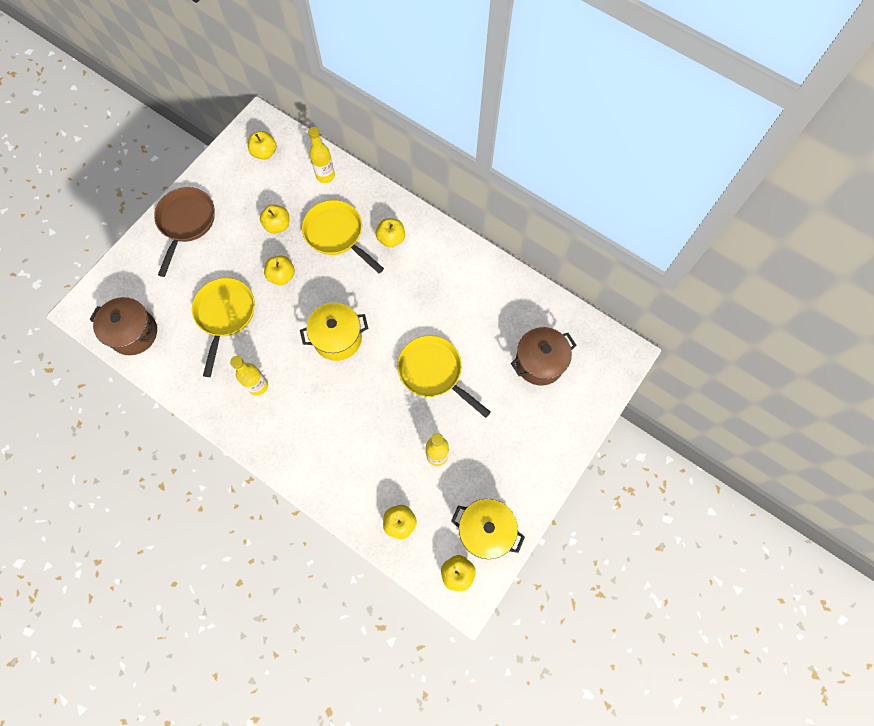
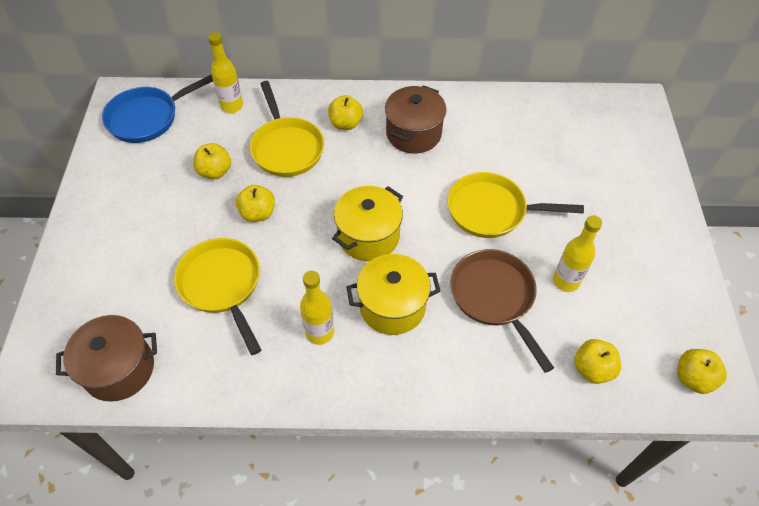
camera: 35 degrees left, 15 degrees down
brown pan [154,187,215,277] -> brown pan moved to [450,249,554,373]
yellow apple [248,131,277,160] -> blue pan [102,74,213,143]
yellow pan [302,200,384,273] -> yellow pan turned 120 degrees counterclockwise [250,81,324,177]
yellow pot [451,499,525,559] -> yellow pot moved to [346,254,440,335]
brown pot [511,327,577,385] -> brown pot moved to [385,85,446,154]

